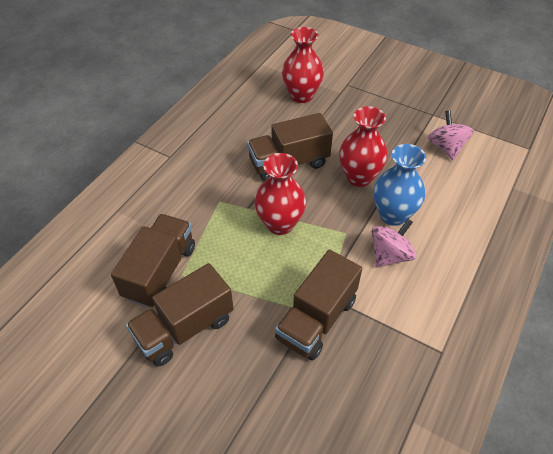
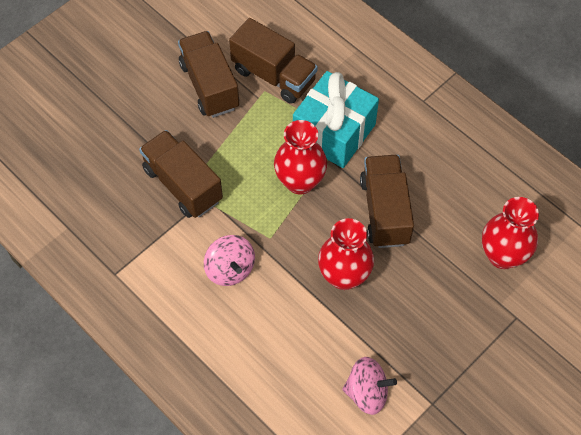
camera: 105 degrees right, 10 degrees up
blue vase [374,144,426,226] -> none
none -> turquoise gift [293,71,379,168]

